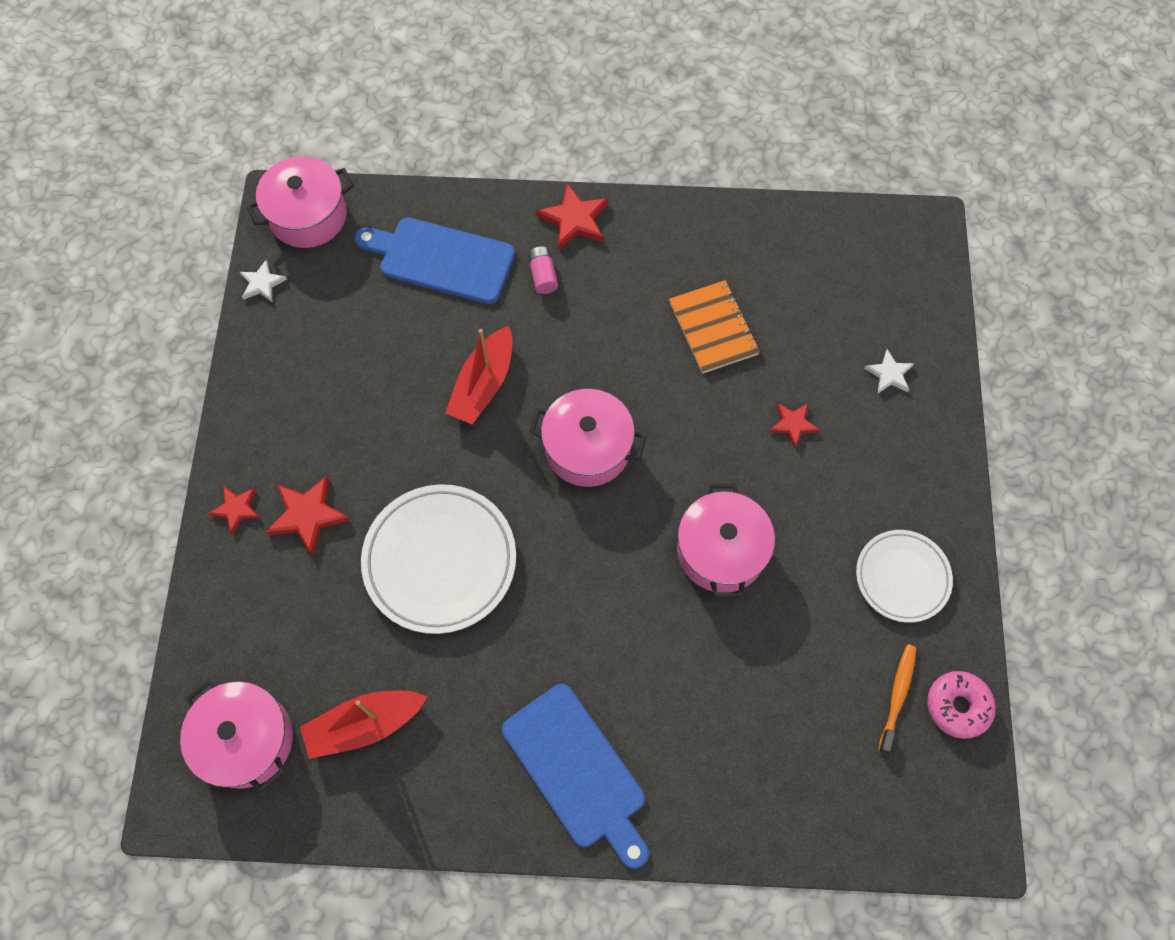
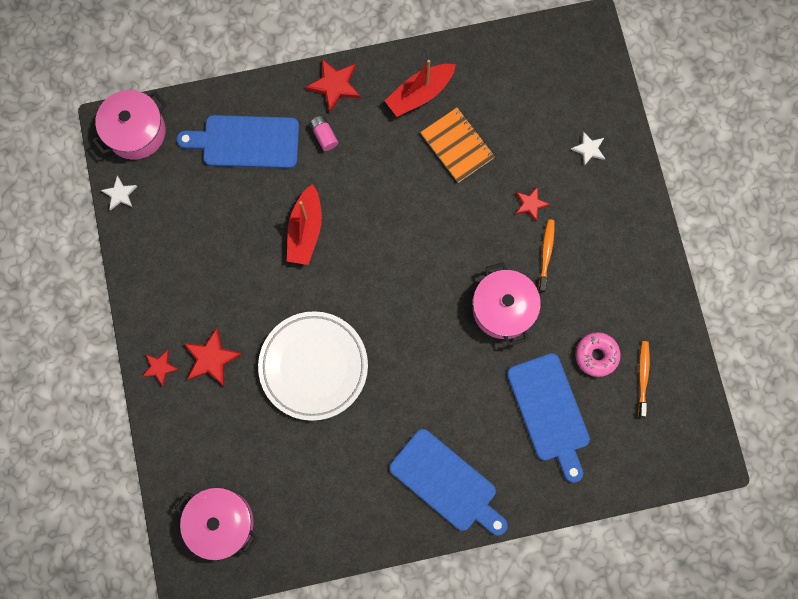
camera: 15 degrees left, 10 degrees up
red boat [300,691,427,759] -> red boat moved to [385,60,456,117]
pink pot [529,389,647,487] -> none
white plate [856,530,953,623] -> none
pink donut [927,671,996,739] -> pink donut moved to [575,332,621,377]
none -> blue cutting board [507,353,590,483]
none -> orange toothbrush [538,219,554,292]

